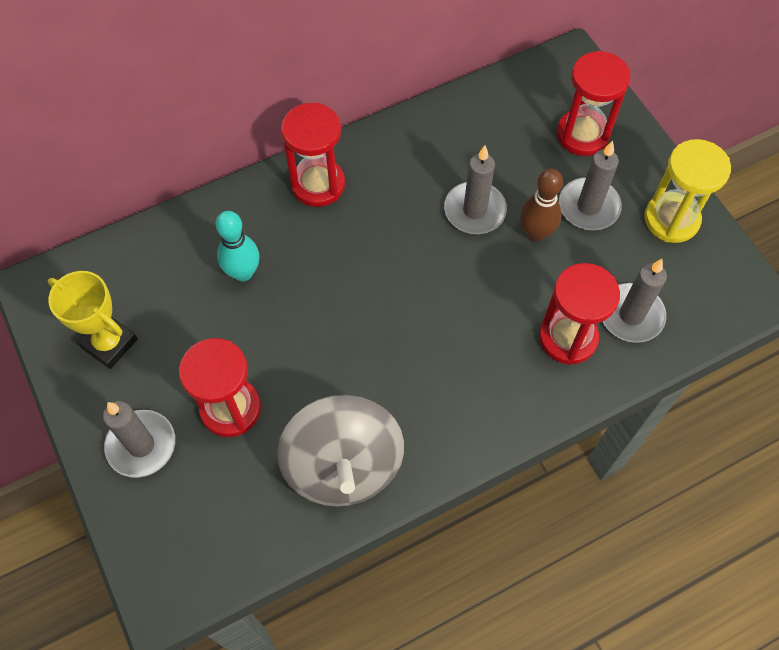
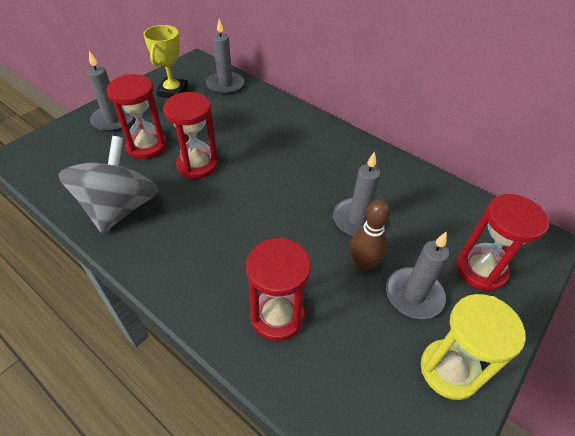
camera: 65 degrees right, 15 degrees down
turquoise bowling pin [216,211,260,281] -> none
grey spinning top [277,395,404,507] -> grey spinning top turned 135 degrees clockwise [58,136,158,233]
red hourglass [281,103,345,207] -> red hourglass moved to [163,92,218,179]
grey candle [603,259,667,343] -> grey candle moved to [206,19,244,95]

